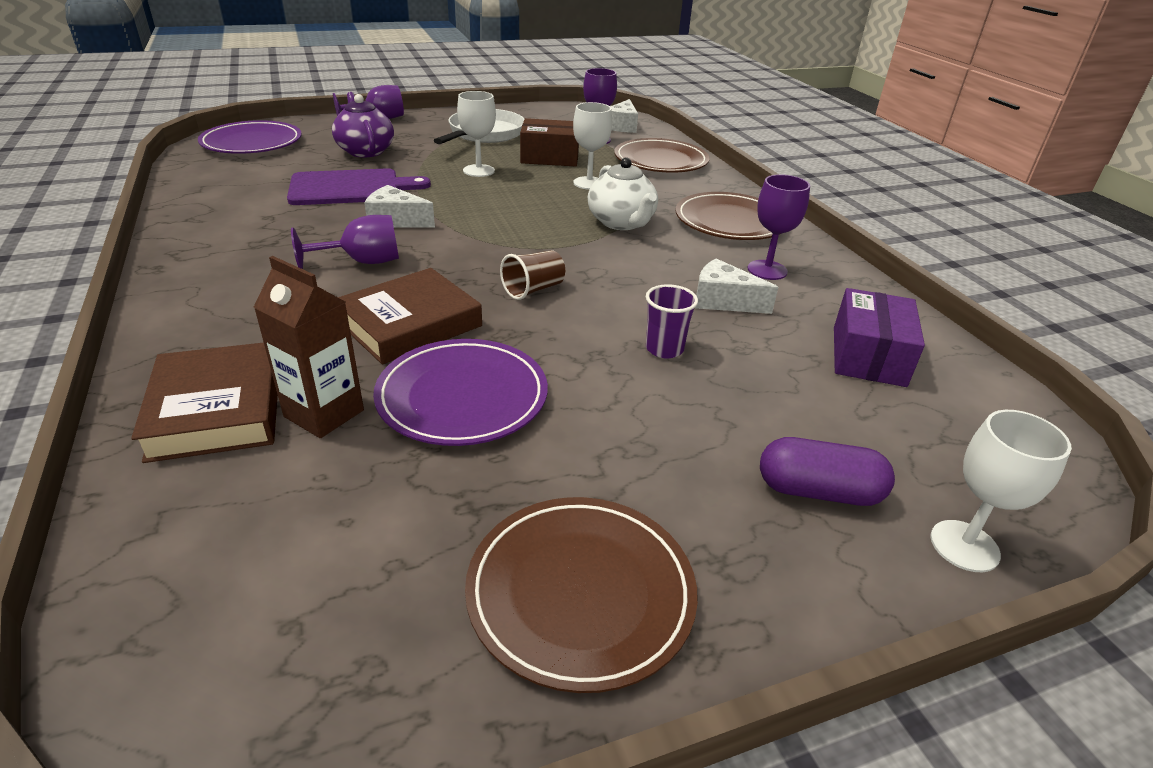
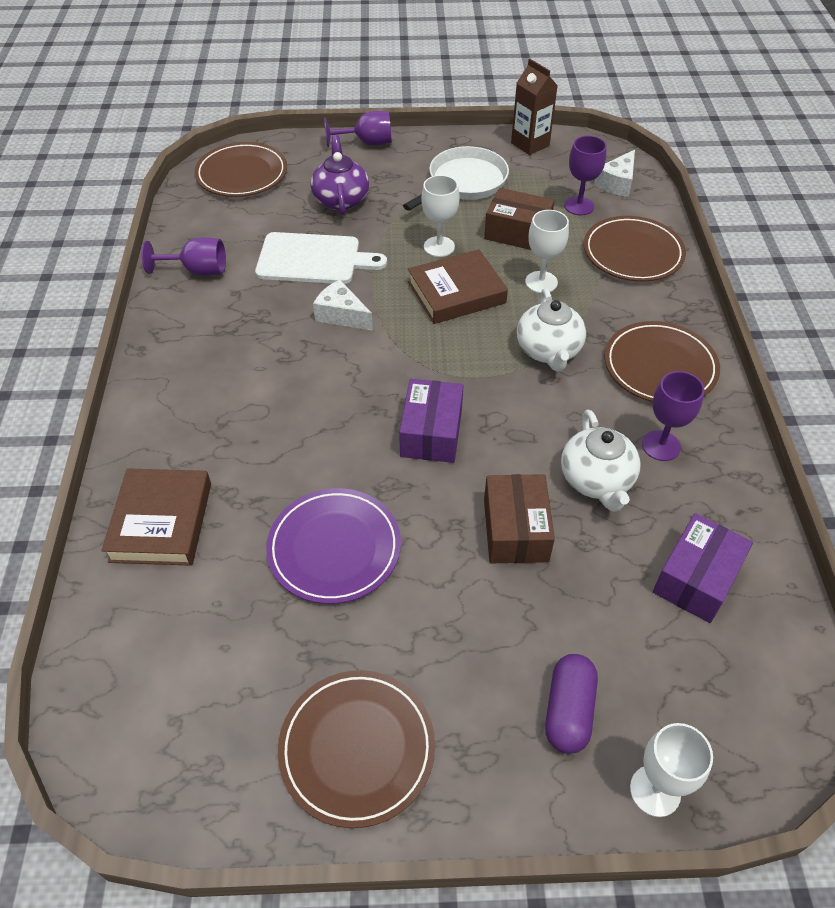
camera: 20 degrees right, 15 degrees up
purple plate [198,120,302,154] -> brown plate [194,142,287,197]
brown carton [254,256,364,438] -> brown carton moved to [511,59,558,155]
purple cutting board [287,169,431,205] -> white cutting board [255,232,387,284]
purple goblet [291,215,399,269] -> purple goblet moved to [141,237,226,276]
brown book [338,268,482,365] -> brown book moved to [408,249,508,324]
brown cup [500,250,565,300] -> purple box [399,379,464,463]
purple cup [646,284,698,358] -> brown box [484,474,555,563]
white cheese [695,259,778,314] -> white teapot [561,410,641,512]
purple capsule [760,437,895,506] -> purple capsule turned 75 degrees clockwise [545,654,598,754]

